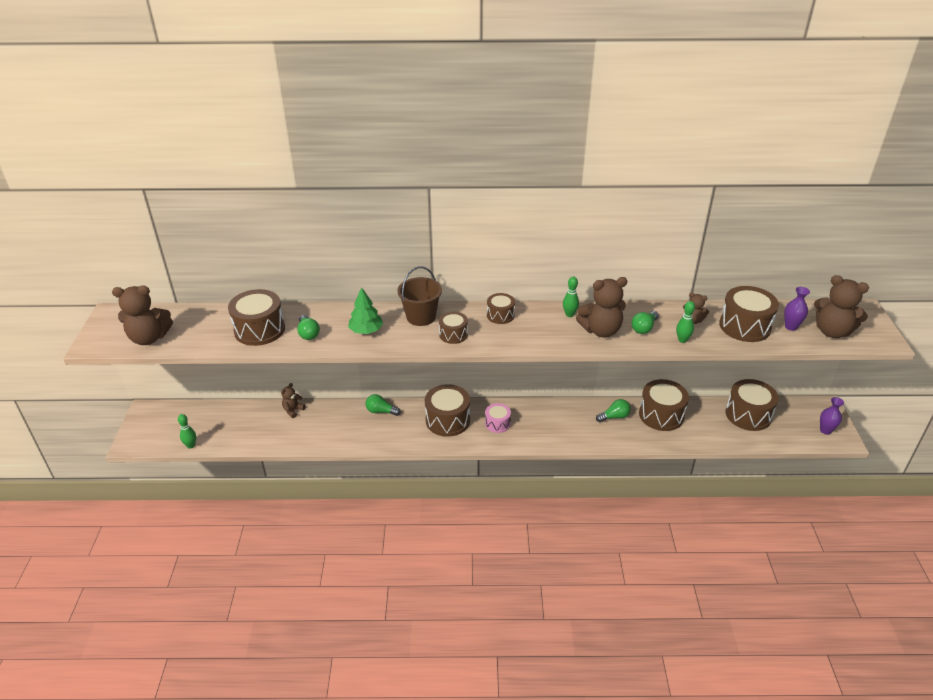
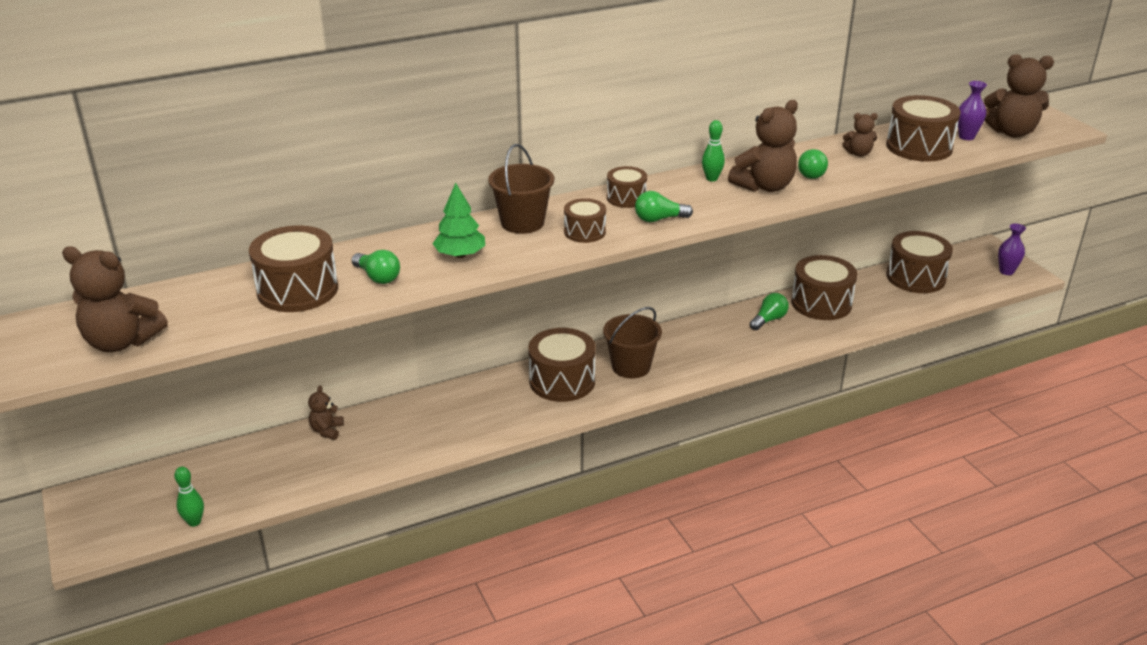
camera: 25 degrees left, 5 degrees down
brown teddy bear [112,285,173,345] -> brown teddy bear turned 45 degrees clockwise [62,246,168,352]
green light bulb [366,394,401,416] -> green light bulb moved to [635,191,693,222]
pink drum [485,403,511,433] -> brown bucket [603,307,662,379]
green bowling pin [676,301,695,343] -> none

